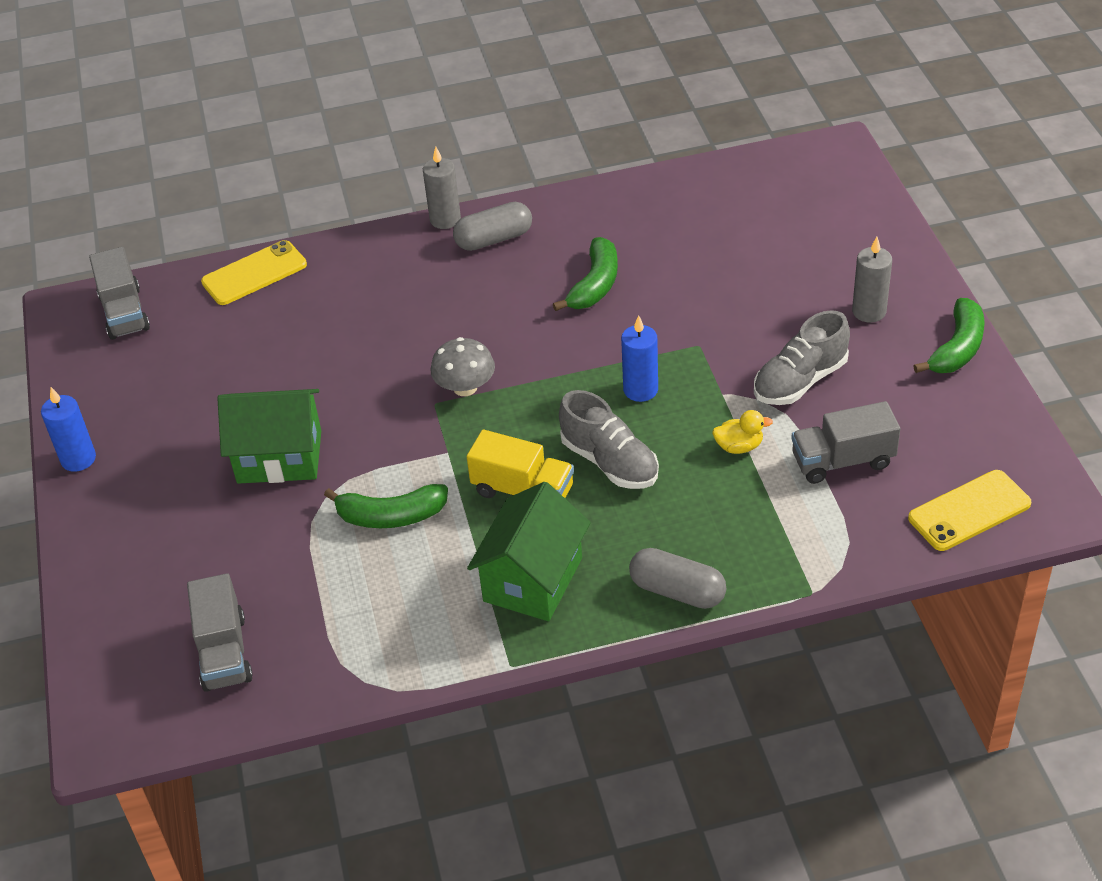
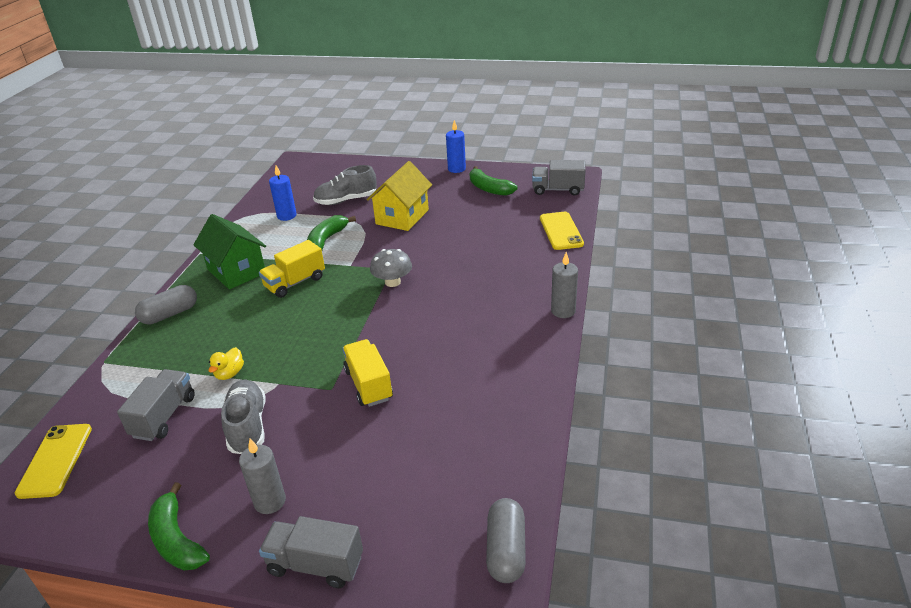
camera: 115 degrees right, 10 degrees down
grey truck [187,573,253,692] -> grey truck moved to [259,516,363,588]
green house [217,389,321,484] -> yellow house [366,161,432,231]
grey capsule [453,202,532,251] -> grey capsule moved to [486,498,526,583]
green banana [553,237,618,311] -> green banana moved to [470,166,517,196]
grey shoe [559,390,659,489] -> grey shoe moved to [313,165,377,205]
blue candle [621,315,658,402] -> blue candle moved to [269,165,297,221]
none -> yellow truck [342,339,393,407]

